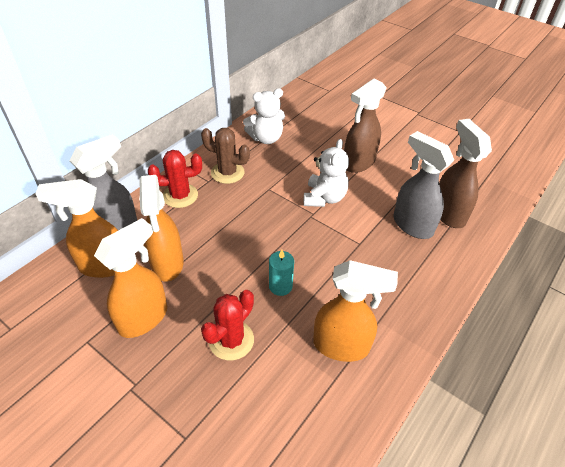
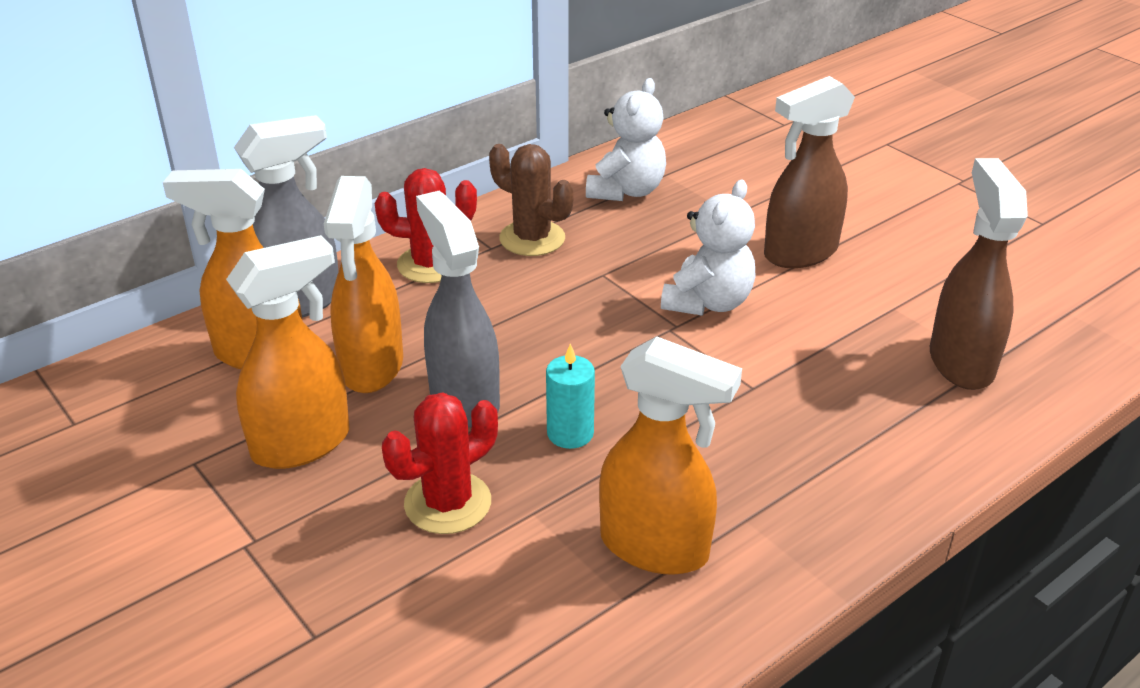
camera: 15 degrees right, 10 degrees down
white teddy bear [243,88,285,144] -> white teddy bear turned 60 degrees counterclockwise [586,78,666,201]
grey spray bottle [394,131,454,239] -> grey spray bottle moved to [416,191,500,427]

